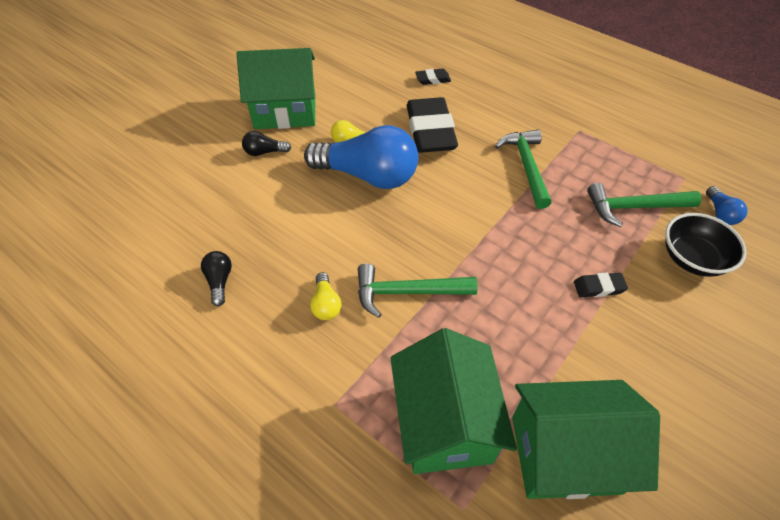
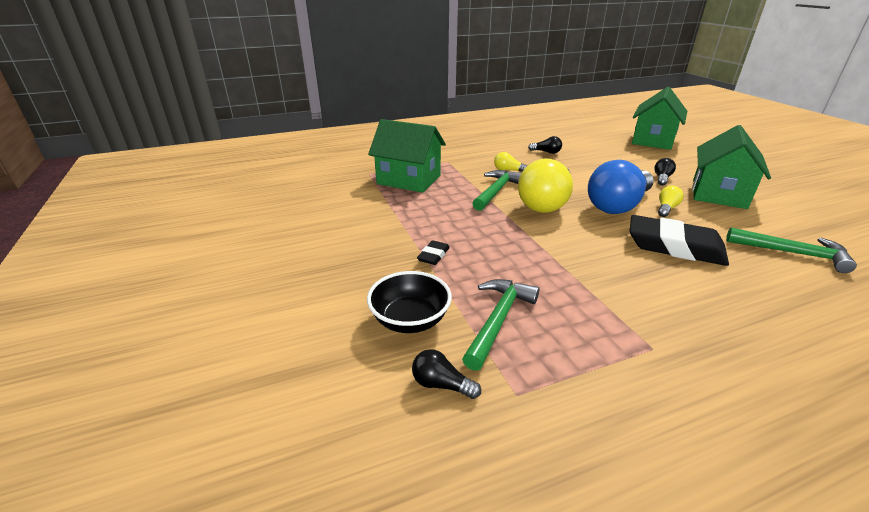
camera: 120 degrees right, 20 degrees down
black eraser [415,69,451,85] -> none
green hammer [495,130,551,209] -> green hammer moved to [726,227,857,273]
green house [512,380,660,499] -> green house moved to [632,87,687,150]
blue light bulb [706,186,748,225] -> black light bulb [412,349,481,399]
none -> yellow light bulb [518,159,573,213]

